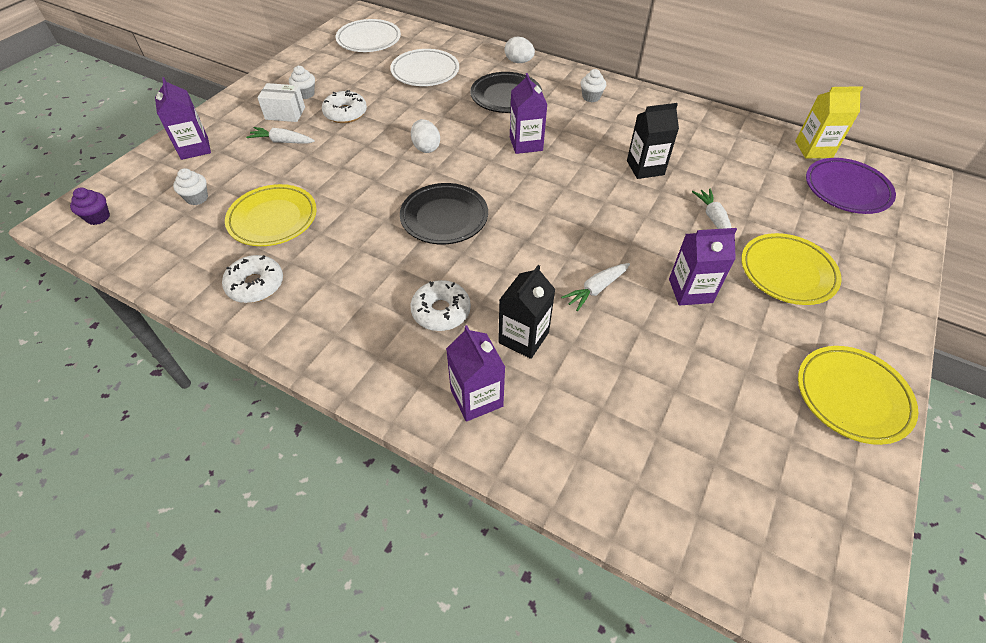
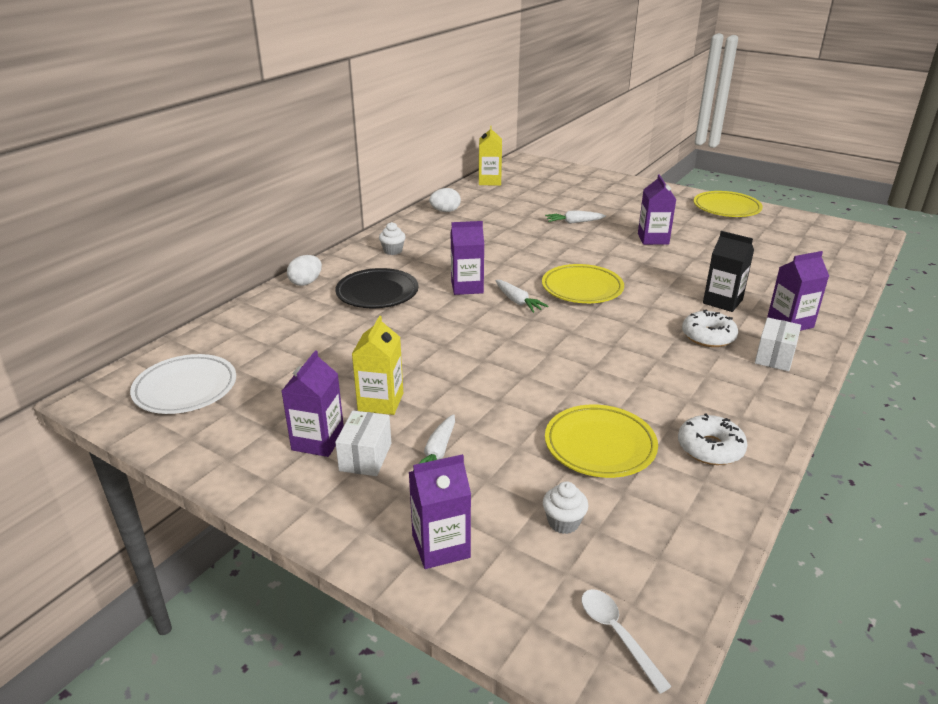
camera: 85 degrees left, 20 degrees down
purple cupcake [70,187,110,225] -> white spoon [582,589,672,694]
white cupcake [289,66,315,99] -> purple carton [282,350,344,457]
white donut [322,90,367,123] -> yellow carton [352,316,403,415]
white plate [390,49,459,86] -> none
black plate [400,183,488,244] -> none
white egg [411,119,440,153] -> white egg moved to [429,188,461,212]
white carrot [561,263,630,311] -> white carrot moved to [495,280,548,313]
black carton [627,103,679,179] -> none
yellow plate [741,233,842,305] -> yellow plate moved to [542,264,624,303]
purple plate [806,158,896,214] -> none
none -> white box [755,317,801,371]

